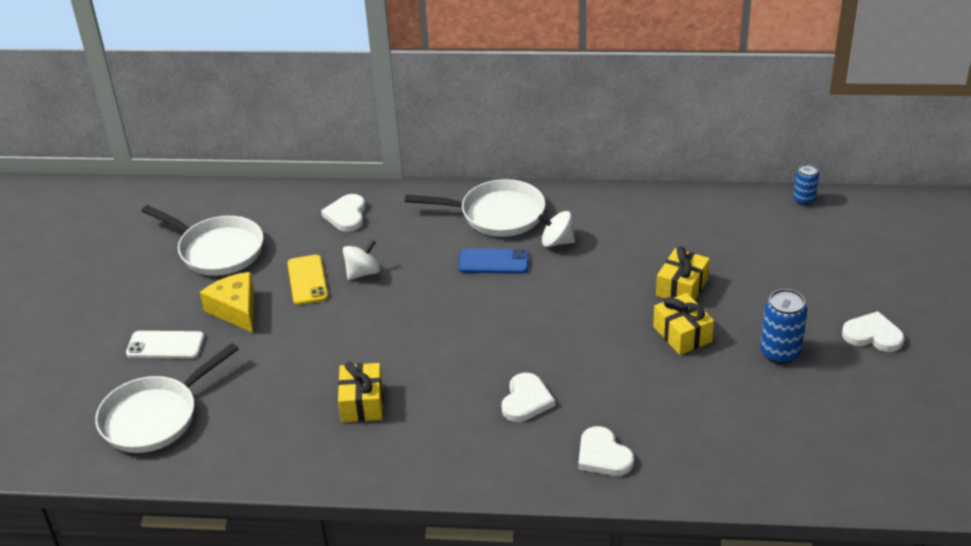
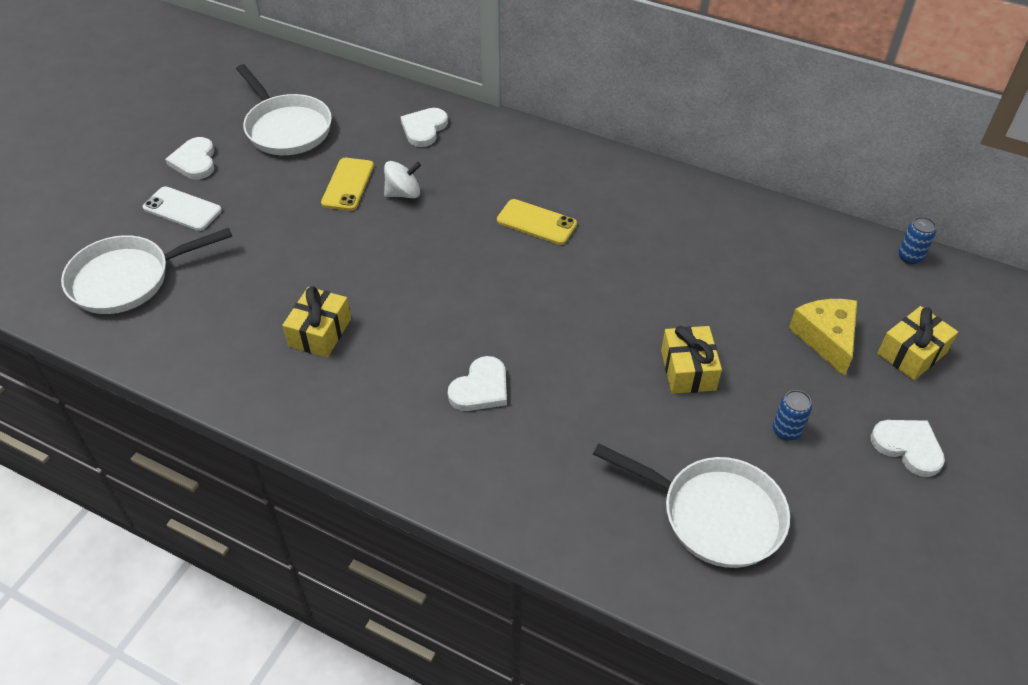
camera: 20 degrees right, 10 degrees up
yellow cheese [200,272,254,333] -> yellow cheese moved to [789,299,857,376]
white pan [405,179,545,237] -> white pan moved to [593,443,790,568]
blue phone [458,249,529,274] -> yellow phone [497,199,577,245]
white spinning top [538,211,575,247] -> none
white heart [578,426,634,476] -> white heart moved to [165,137,214,179]
yellow gift [656,246,710,300] -> yellow gift moved to [878,306,958,380]
blue can [760,289,807,364] -> blue can [773,390,812,441], size x0.62

